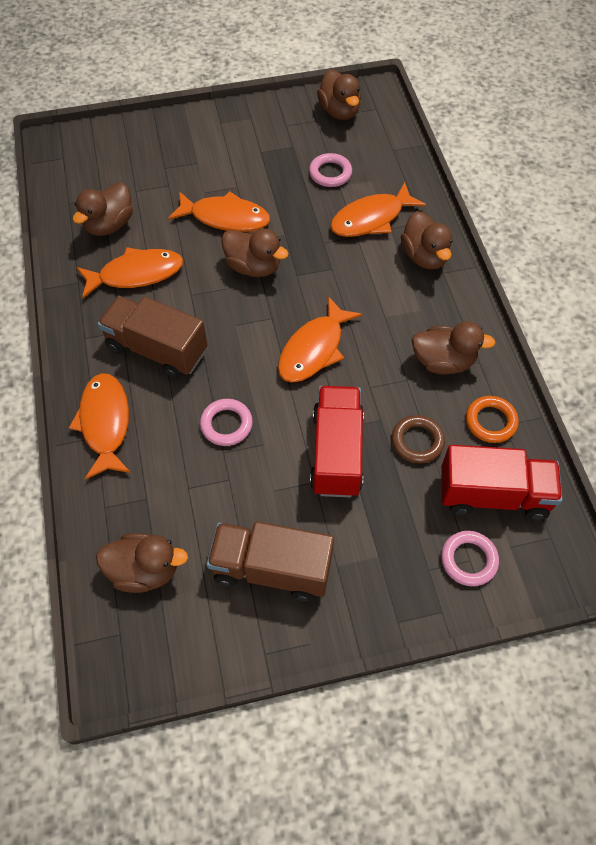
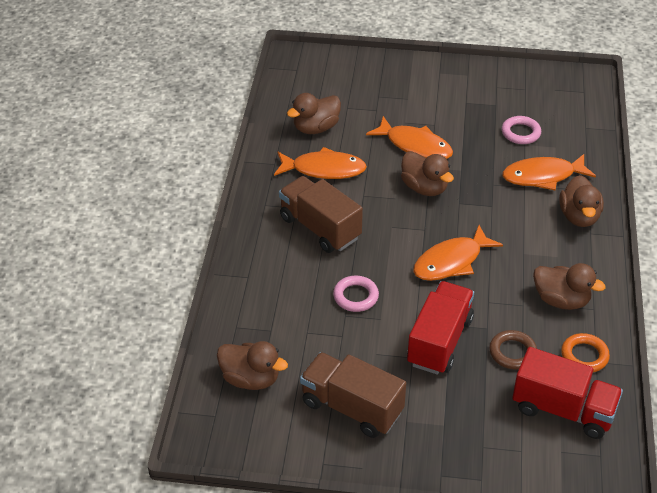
camera: 20 degrees right, 15 degrees down
orange fish [69,373,131,480] -> none
brown duck [317,69,361,120] -> none
pink ring [441,531,499,586] -> none

